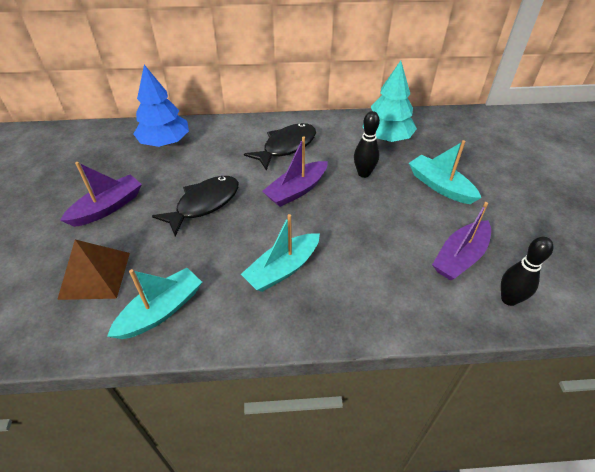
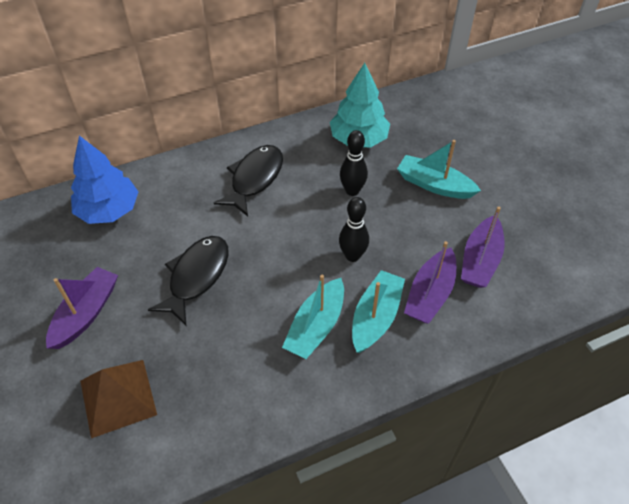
camera: 20 degrees left, 5 degrees up
turquoise boat [107,268,202,339] -> turquoise boat moved to [352,270,405,353]
purple boat [262,137,328,207] -> purple boat moved to [404,241,456,324]
black bowling pin [501,237,553,306] -> black bowling pin moved to [339,197,369,262]

